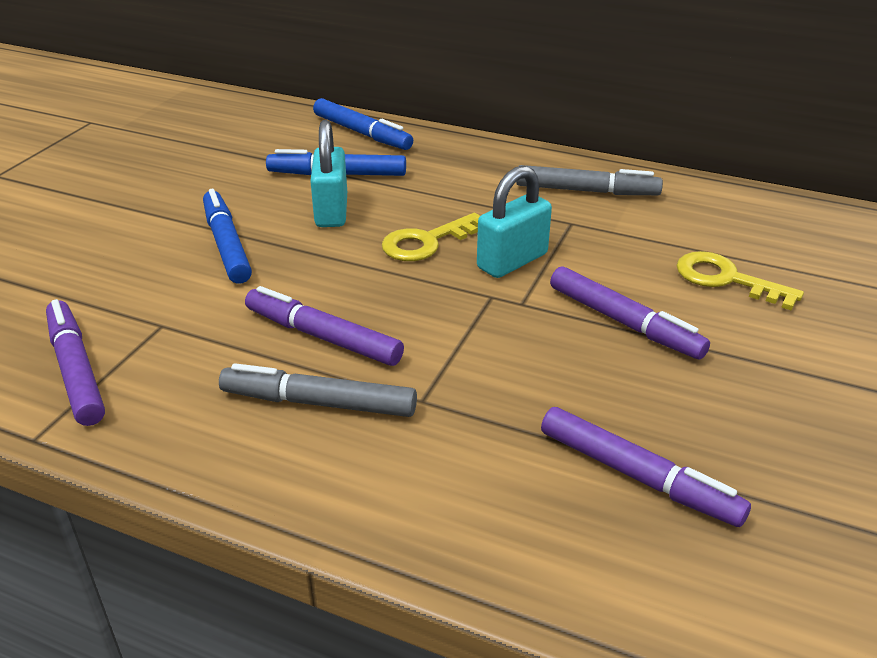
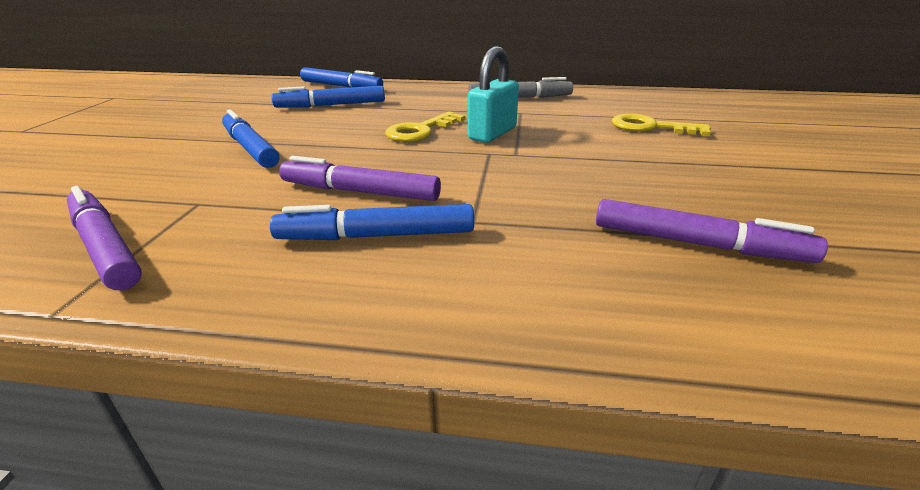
camera: 15 degrees left, 5 degrees down
grey marker [219,363,417,417] -> blue marker [270,204,474,240]
turquoise padlock [310,120,347,227] -> none
purple marker [550,266,710,359] -> none

